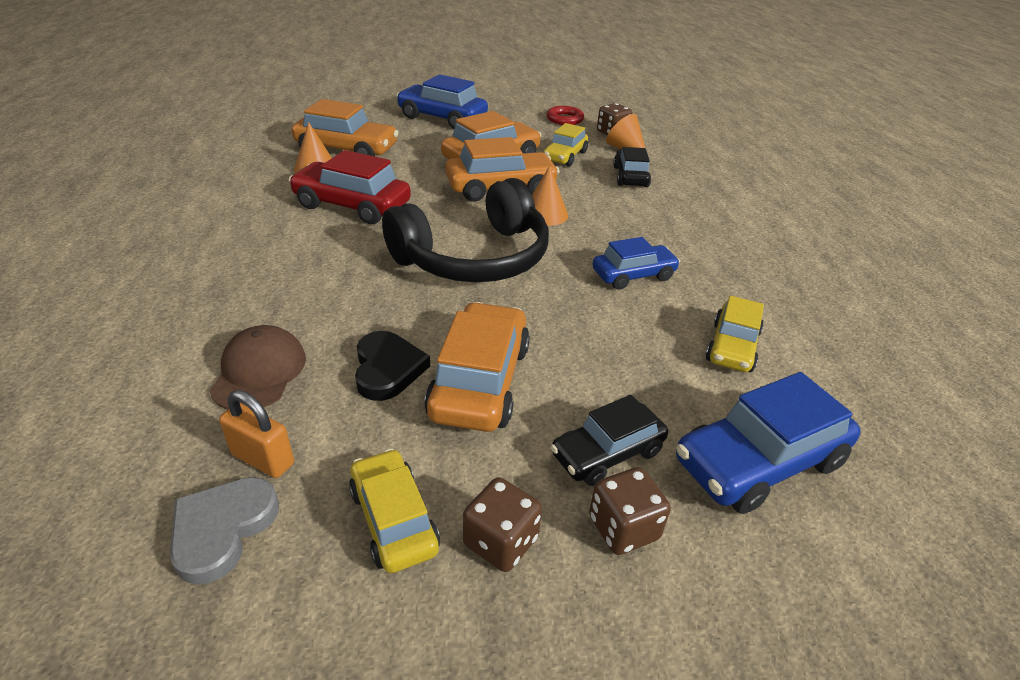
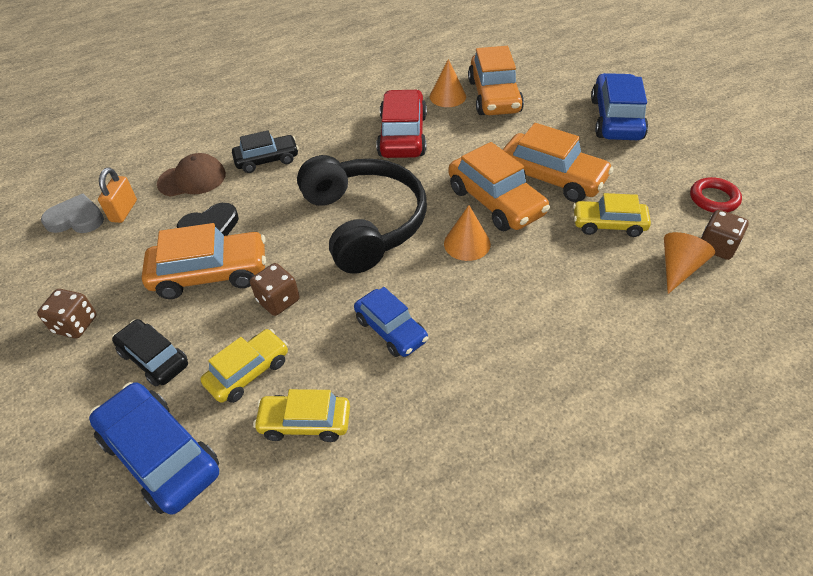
camera: 75 degrees right, 10 degrees up
yellow car [349,449,440,573] -> yellow car moved to [201,329,288,403]
black headphones [382,178,549,282] -> black headphones turned 150 degrees counterclockwise [297,155,427,274]
brown dice [589,467,671,555] -> brown dice moved to [250,263,300,316]
black car [613,147,651,187] -> black car moved to [232,131,299,173]

